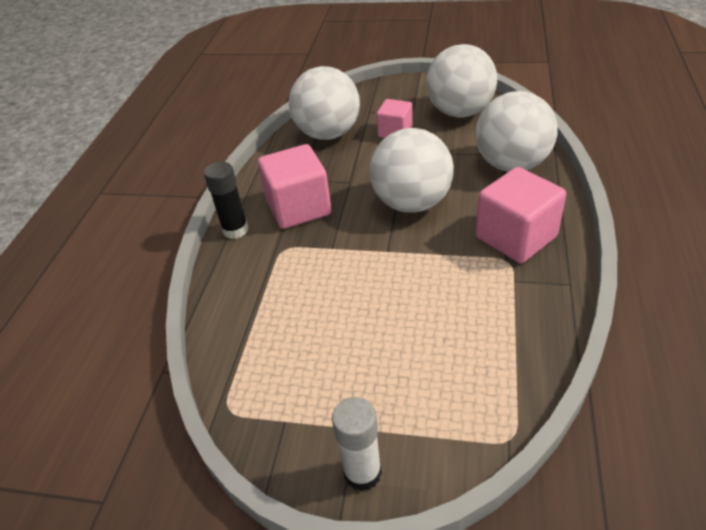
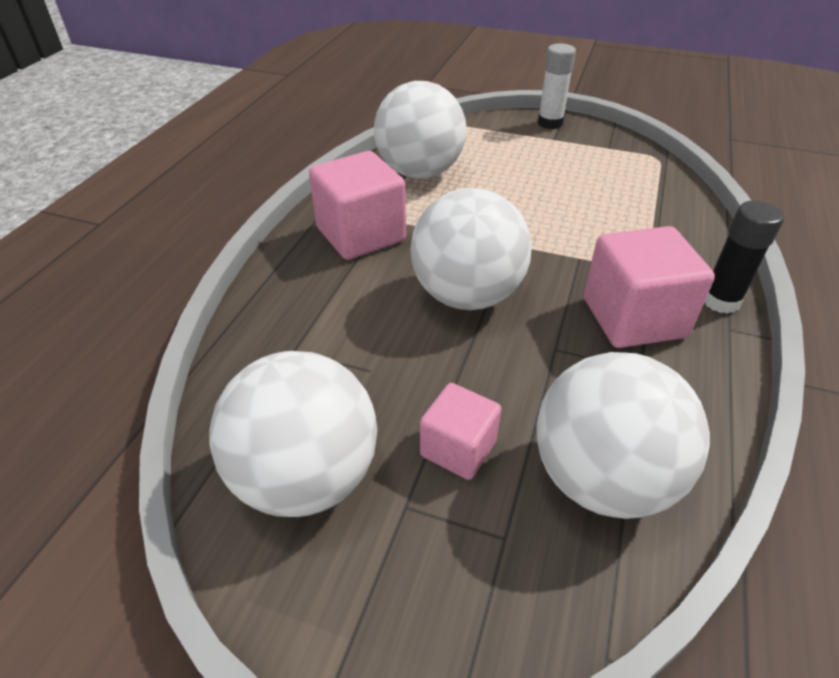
camera: 175 degrees left, 0 degrees up
white ball [475,91,558,172] -> white ball moved to [374,81,467,179]

